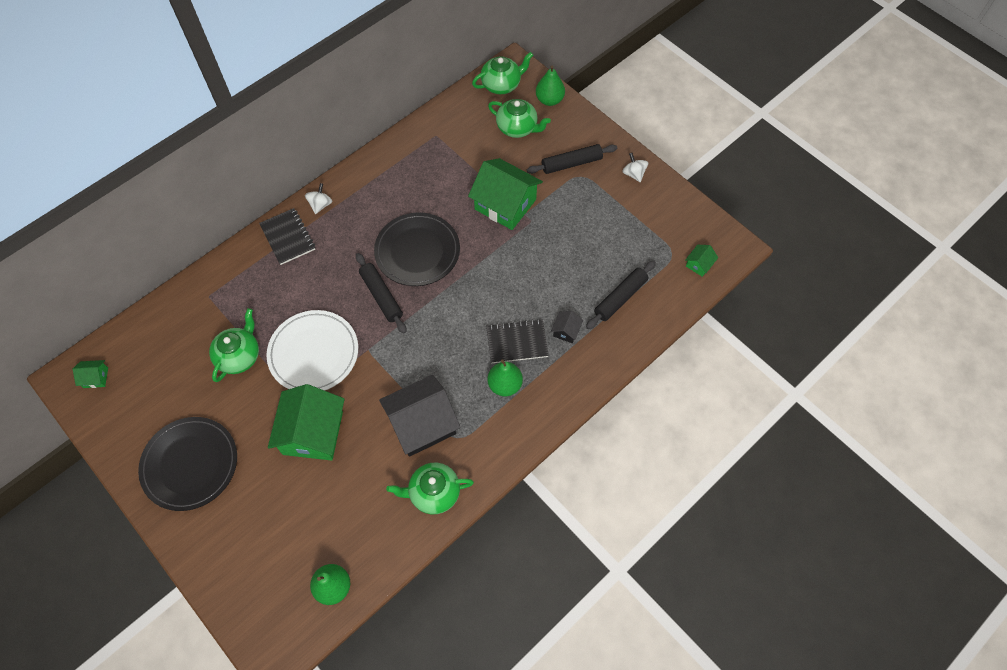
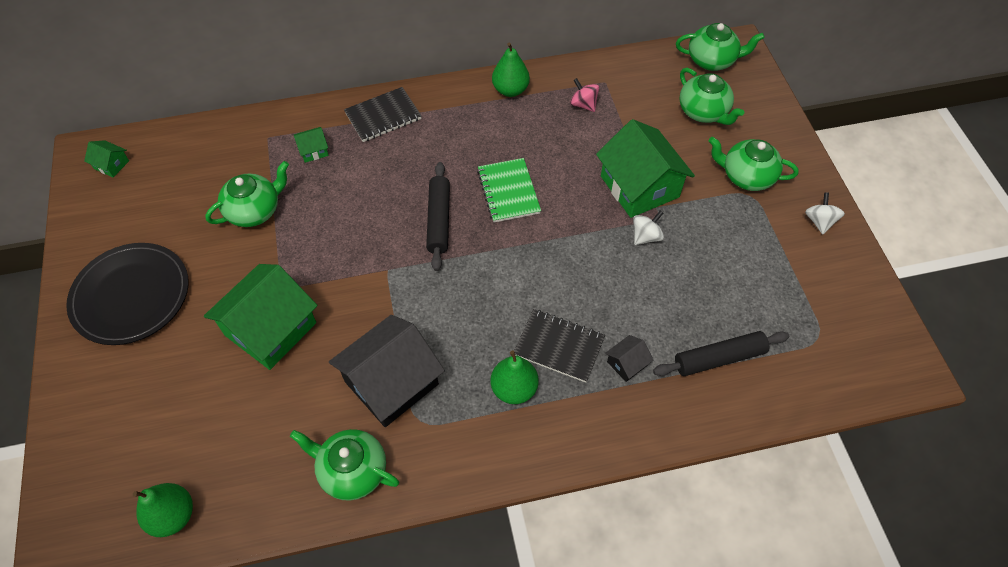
camera: 30 degrees right, 5 degrees down
black notebook [259,208,315,265] -> black notebook turned 60 degrees clockwise [344,87,422,142]
white plate [266,310,358,391] -> none
white spinning top [305,183,332,214] -> white spinning top moved to [633,211,664,245]
black plate [374,213,460,286] -> green notebook [477,158,541,222]
black house [379,375,461,457] -> black house turned 45 degrees counterclockwise [329,315,445,427]
black rolling pin [527,144,617,174] -> green teapot [709,137,799,191]
green pear [536,66,565,106] -> green pear moved to [492,43,530,97]
green house [685,245,718,277] -> green house moved to [294,127,329,163]
none -> pink spinning top [570,78,599,112]

